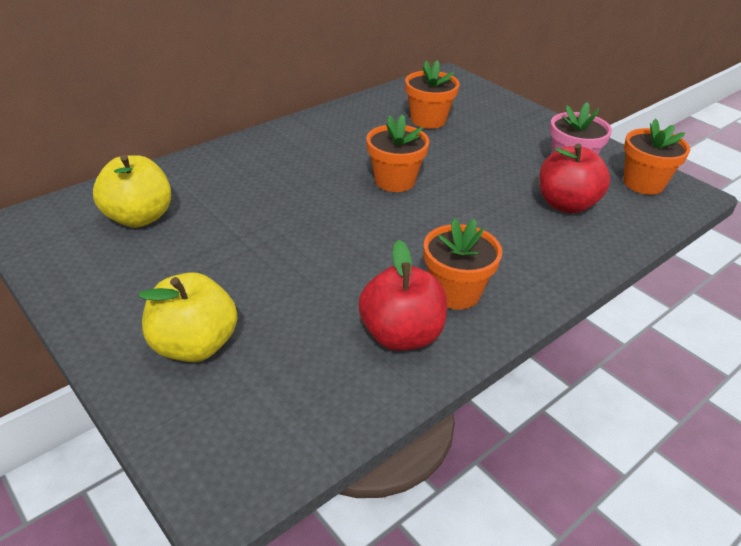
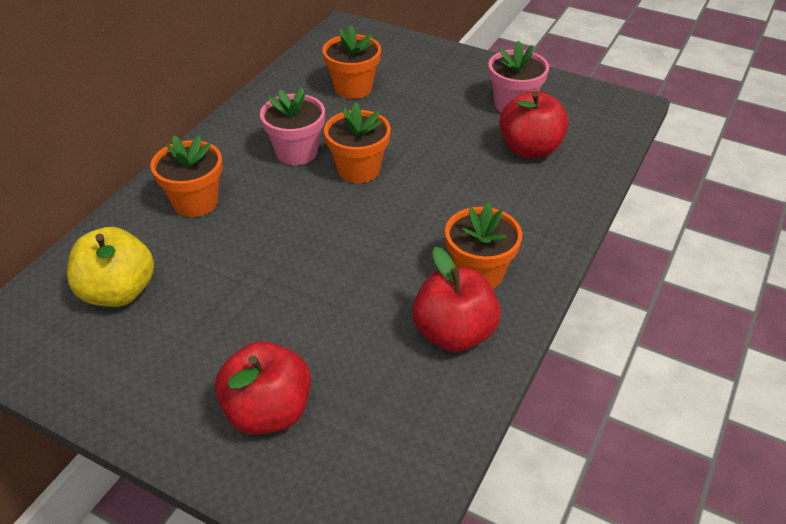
camera: 20 degrees left, 5 degrees up
yellow apple [139,272,237,362] -> red apple [215,341,311,435]
orange flower pot [623,118,690,195] -> orange flower pot moved to [150,135,223,217]
none -> pink flower pot [260,87,325,165]

